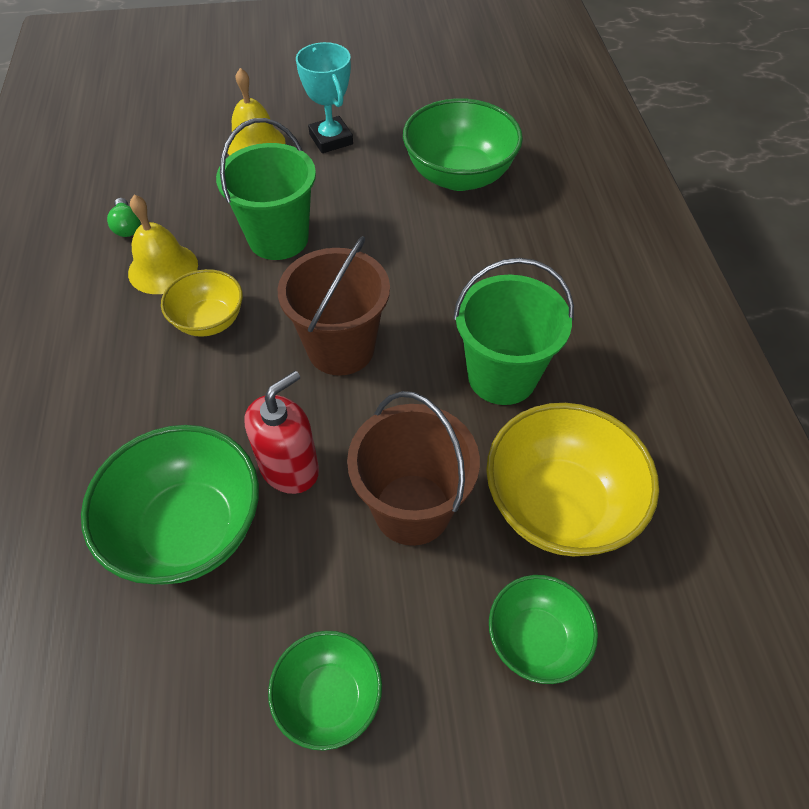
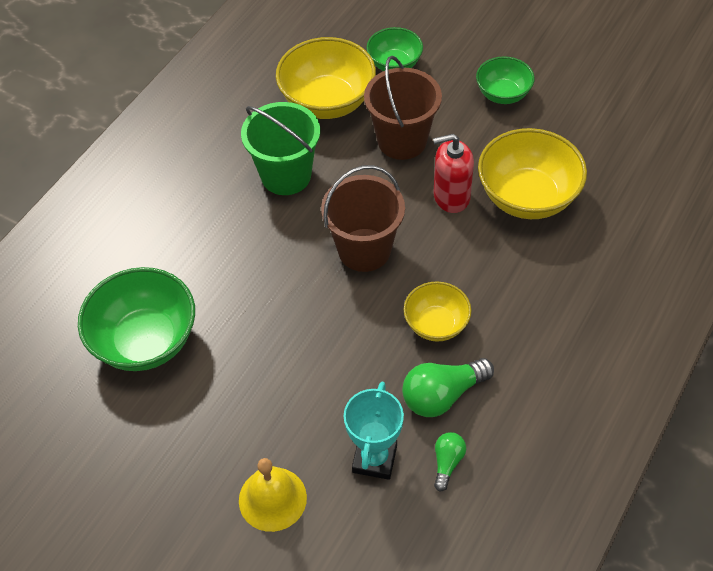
camera: 140 degrees left, 0 degrees up
green bowl [81,425,259,585] -> yellow bowl [478,128,587,219]
yellow bell [128,195,198,294] -> green light bulb [402,358,494,417]
green bucket [216,118,316,260] -> none
turquoise trophy [296,42,353,153] -> turquoise trophy moved to [344,382,404,480]

